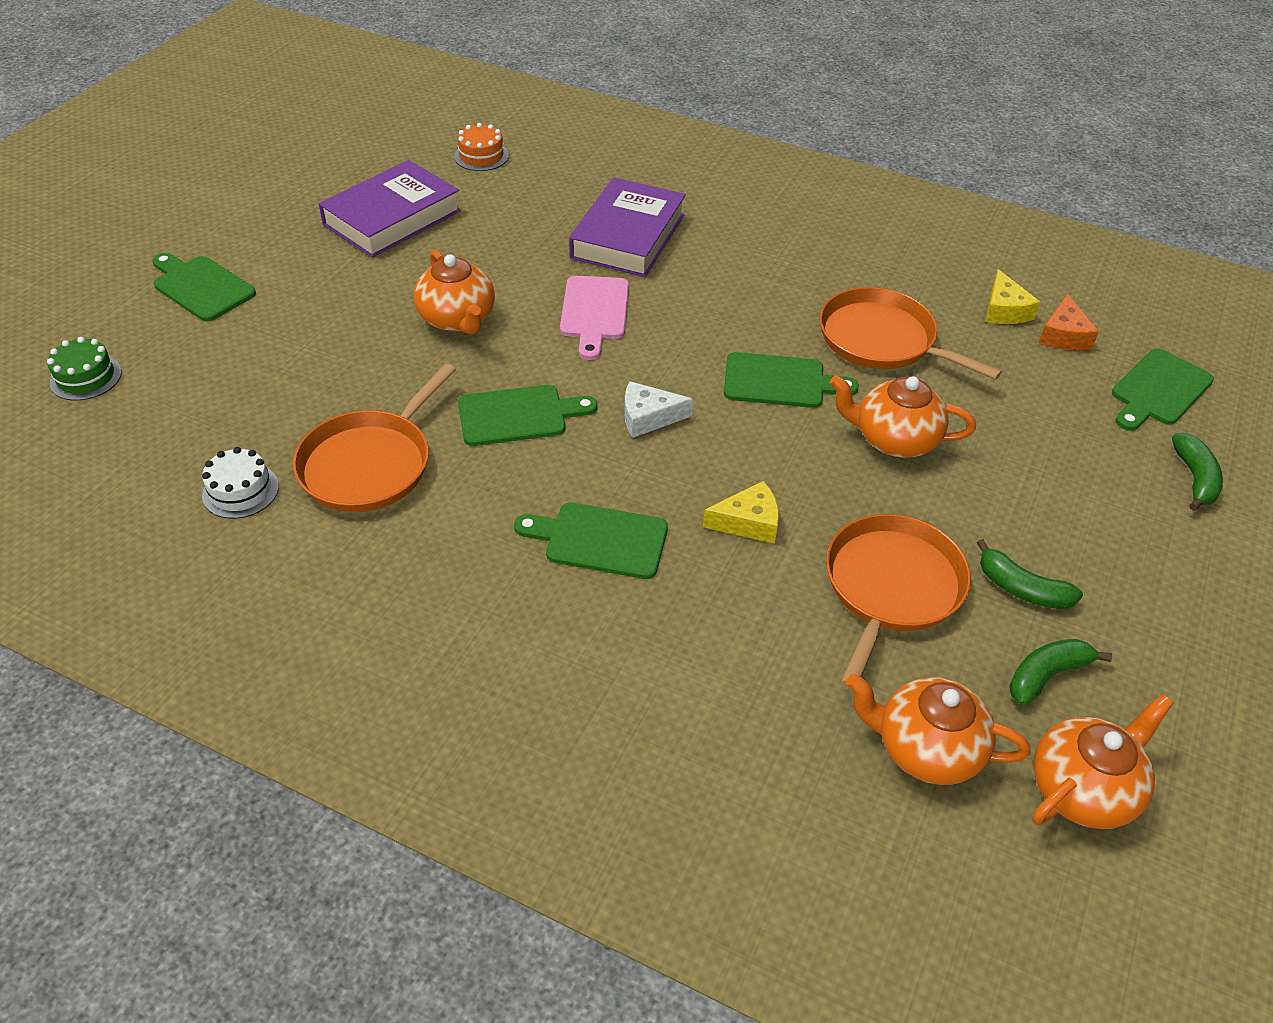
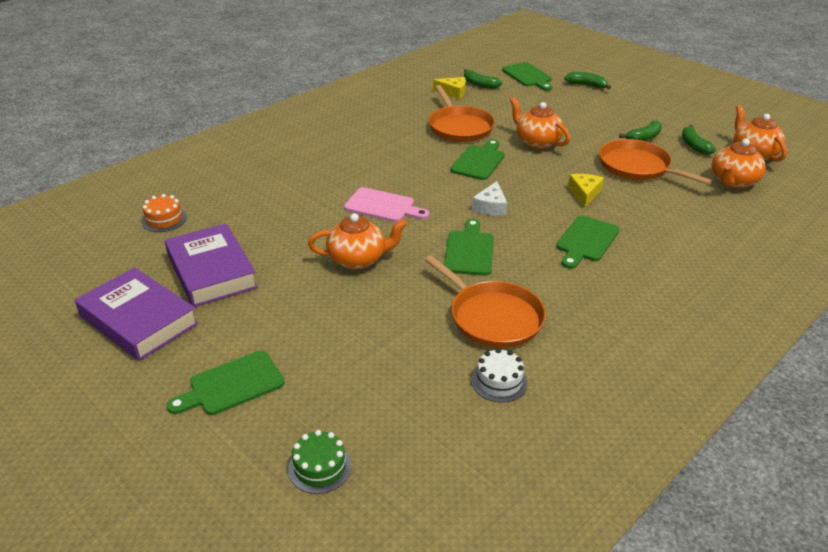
camera: 70 degrees left, 10 degrees down
purple book [569,177,686,277] -> purple book moved to [75,267,199,361]
orange pan [819,287,1002,380] -> orange pan turned 75 degrees counterclockwise [429,85,495,142]
orange teapot [830,375,976,458] -> orange teapot turned 105 degrees clockwise [510,97,570,149]
orange cheese [1039,294,1099,350] -> green banana [464,69,502,89]

